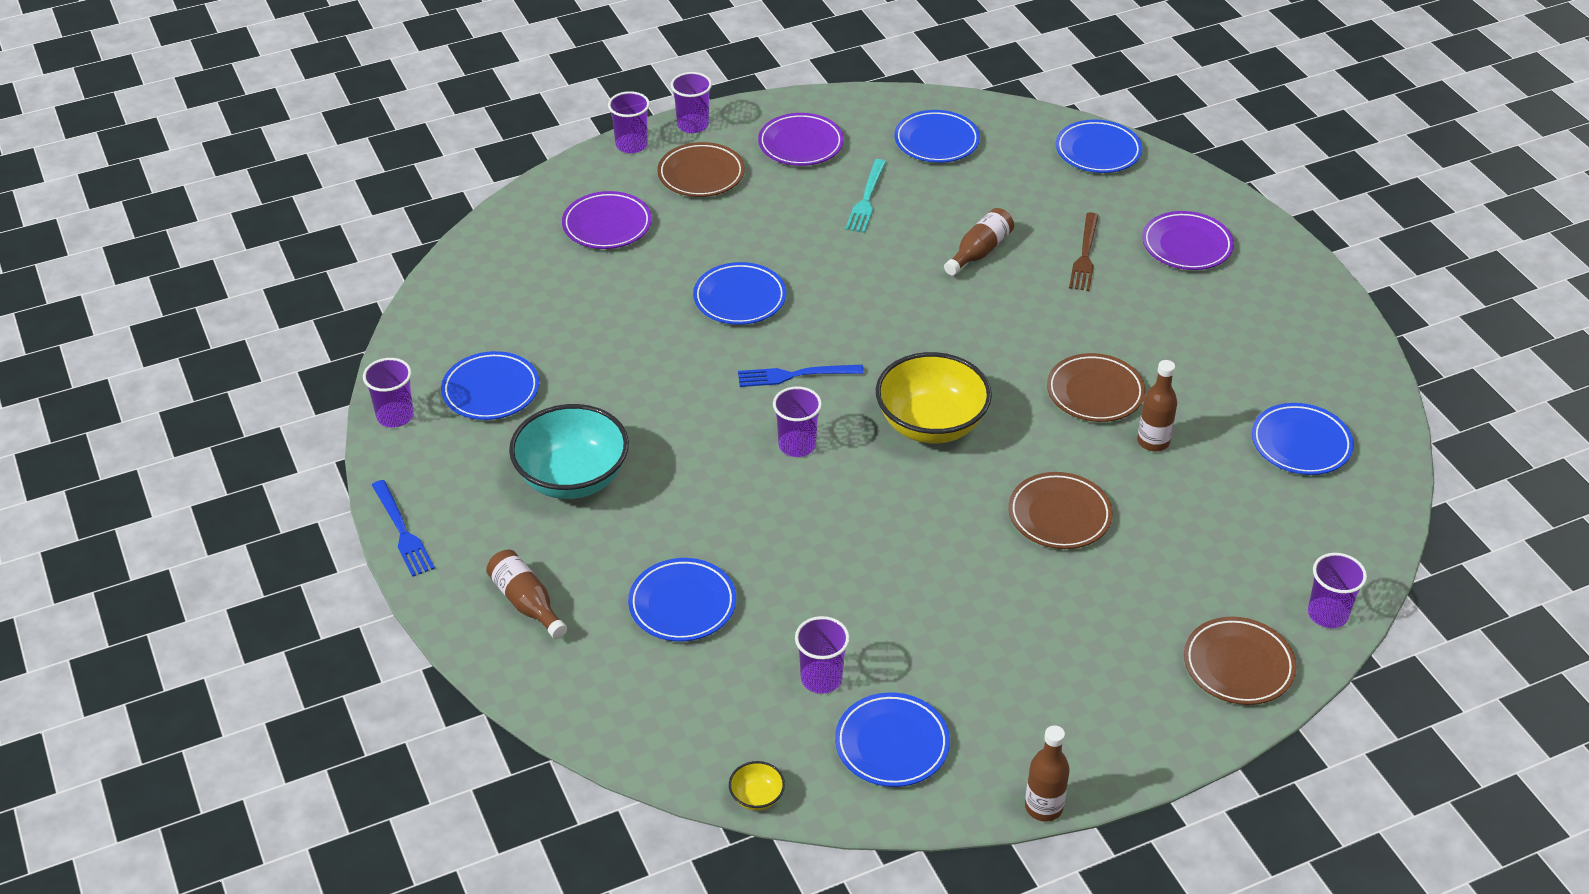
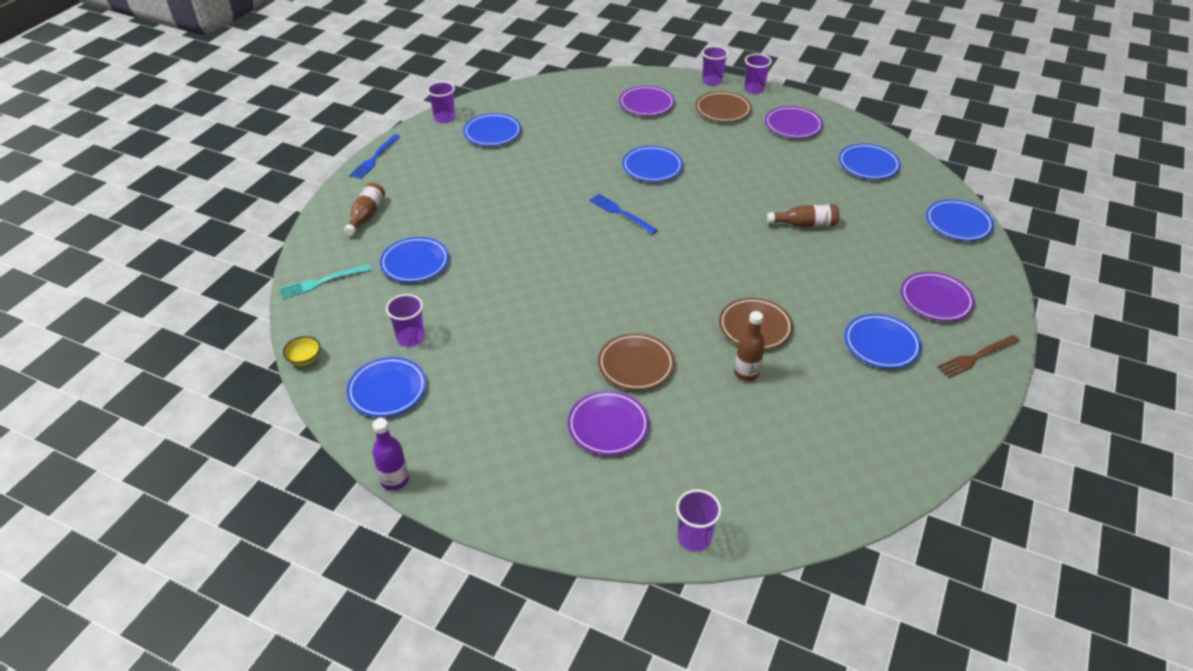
camera: 50 degrees right, 0 degrees up
turquoise bowl [509,404,629,499] -> none
purple cup [773,386,822,457] -> none
turquoise fork [845,159,886,233] -> turquoise fork moved to [280,264,372,299]
yellow bowl [876,352,992,443] -> none
brown bottle [1025,725,1070,822] -> purple bottle [372,418,409,491]
brown fork [1069,212,1098,291] -> brown fork moved to [937,335,1020,378]
brown plate [1184,617,1297,705] -> none
blue plate [1252,403,1354,475] -> blue plate moved to [844,314,922,368]
none -> purple plate [568,391,649,455]

